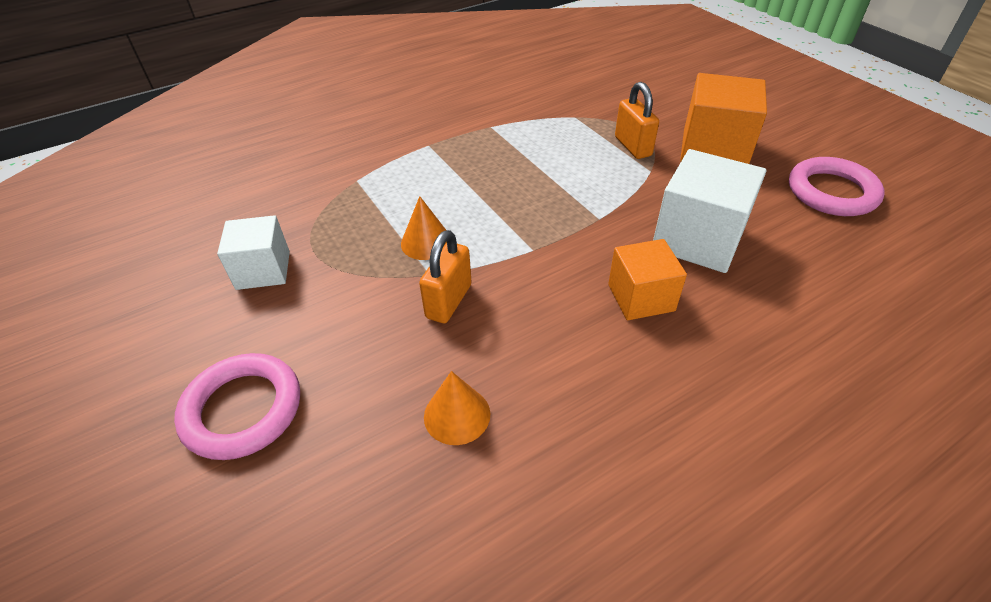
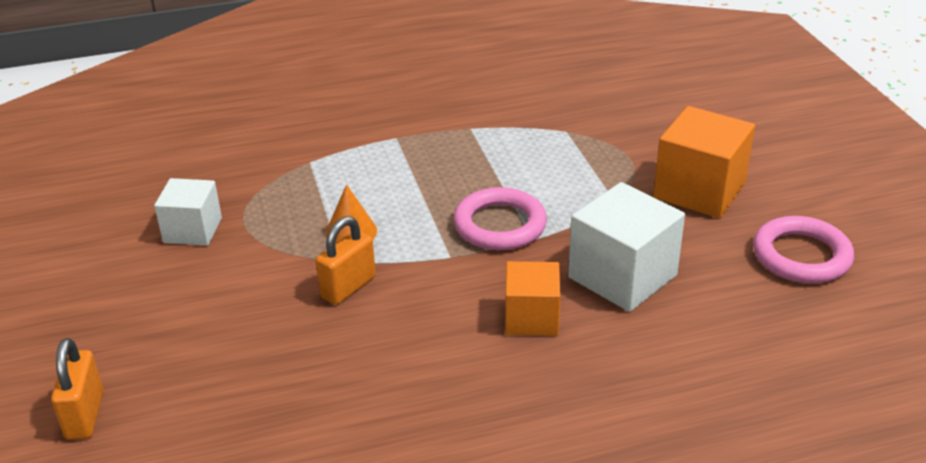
camera: 15 degrees right, 10 degrees down
pink ring [174,353,300,460] -> pink ring moved to [453,187,547,251]
orange cone [424,371,490,445] -> none
orange padlock [615,82,659,159] -> orange padlock moved to [51,338,103,440]

